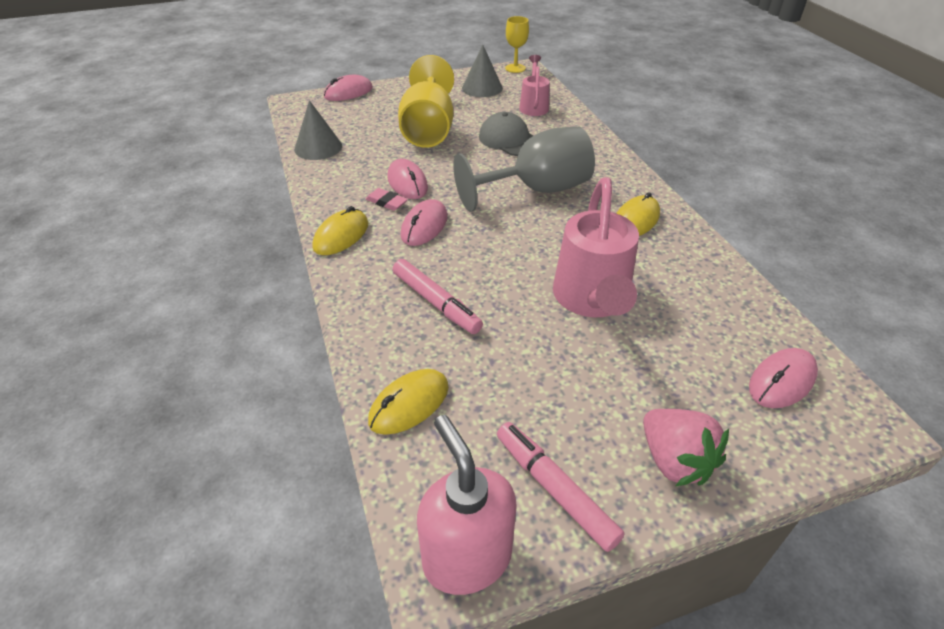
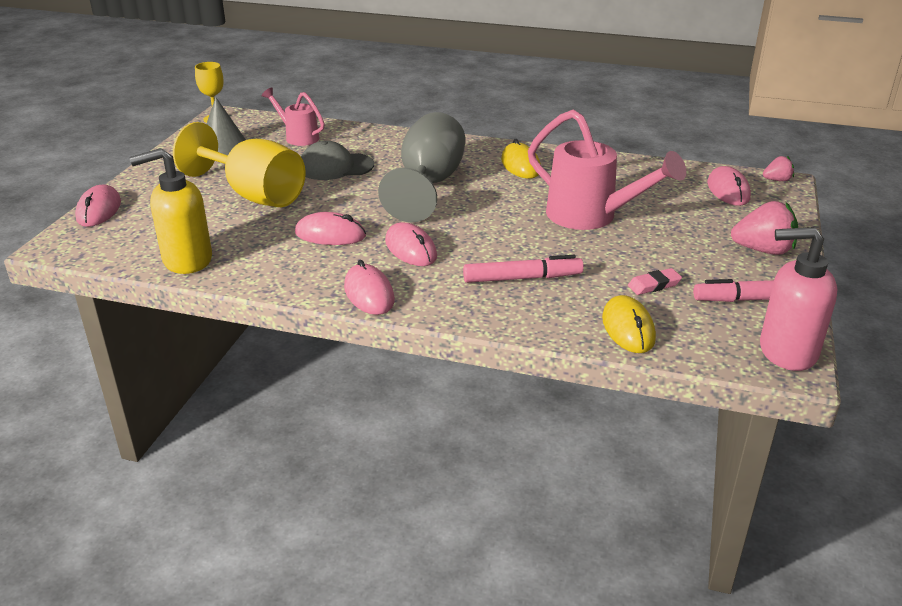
camera: 55 degrees left, 10 degrees down
grey cone [294,100,342,160] -> yellow soap dispenser [129,148,212,274]
yellow mouse [312,206,368,255] -> pink mouse [344,260,395,315]
pink eraser [366,188,408,211] -> pink eraser moved to [628,268,682,295]
none -> pink strawberry [763,156,794,181]

